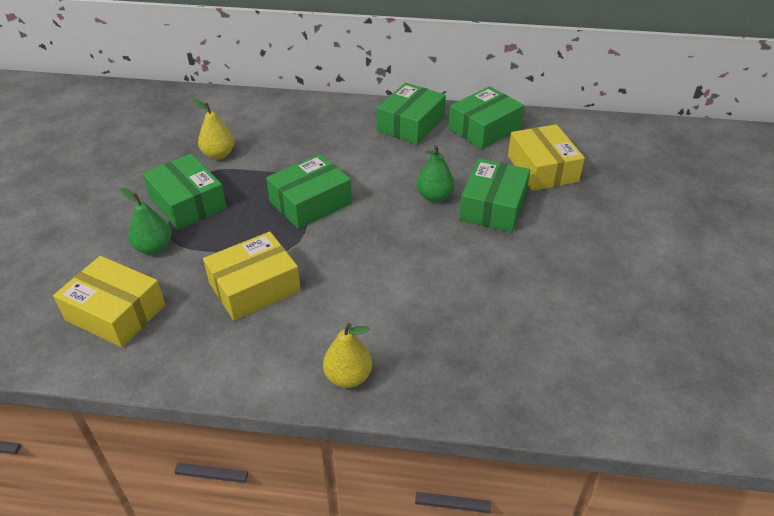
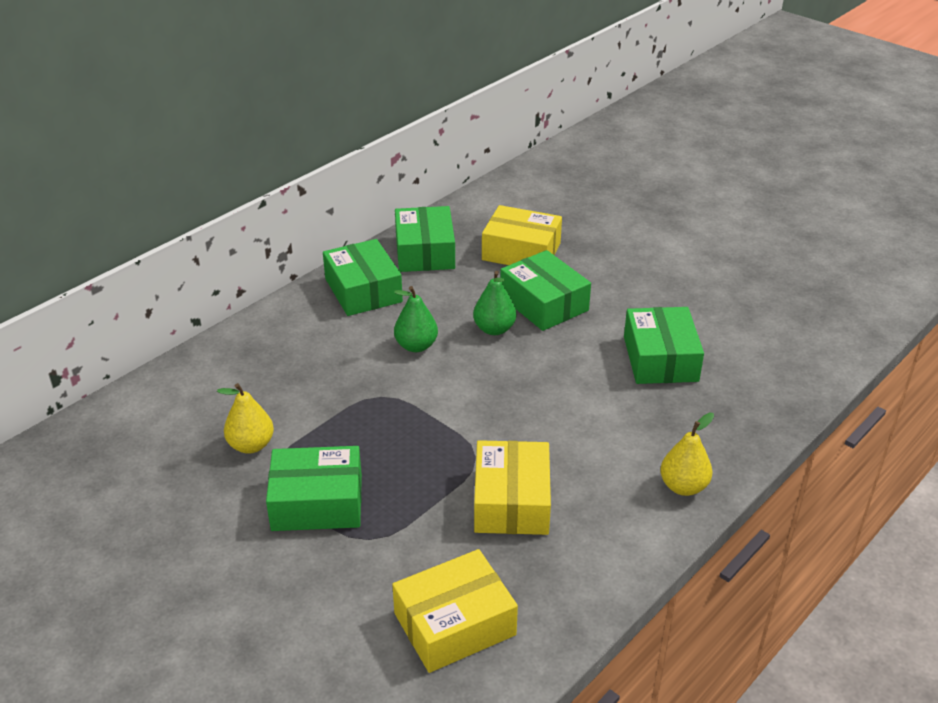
camera: 55 degrees left, 5 degrees down
green pear [120,188,171,255] -> green pear moved to [394,286,438,352]
green box [266,154,352,229] -> green box moved to [624,307,704,384]

